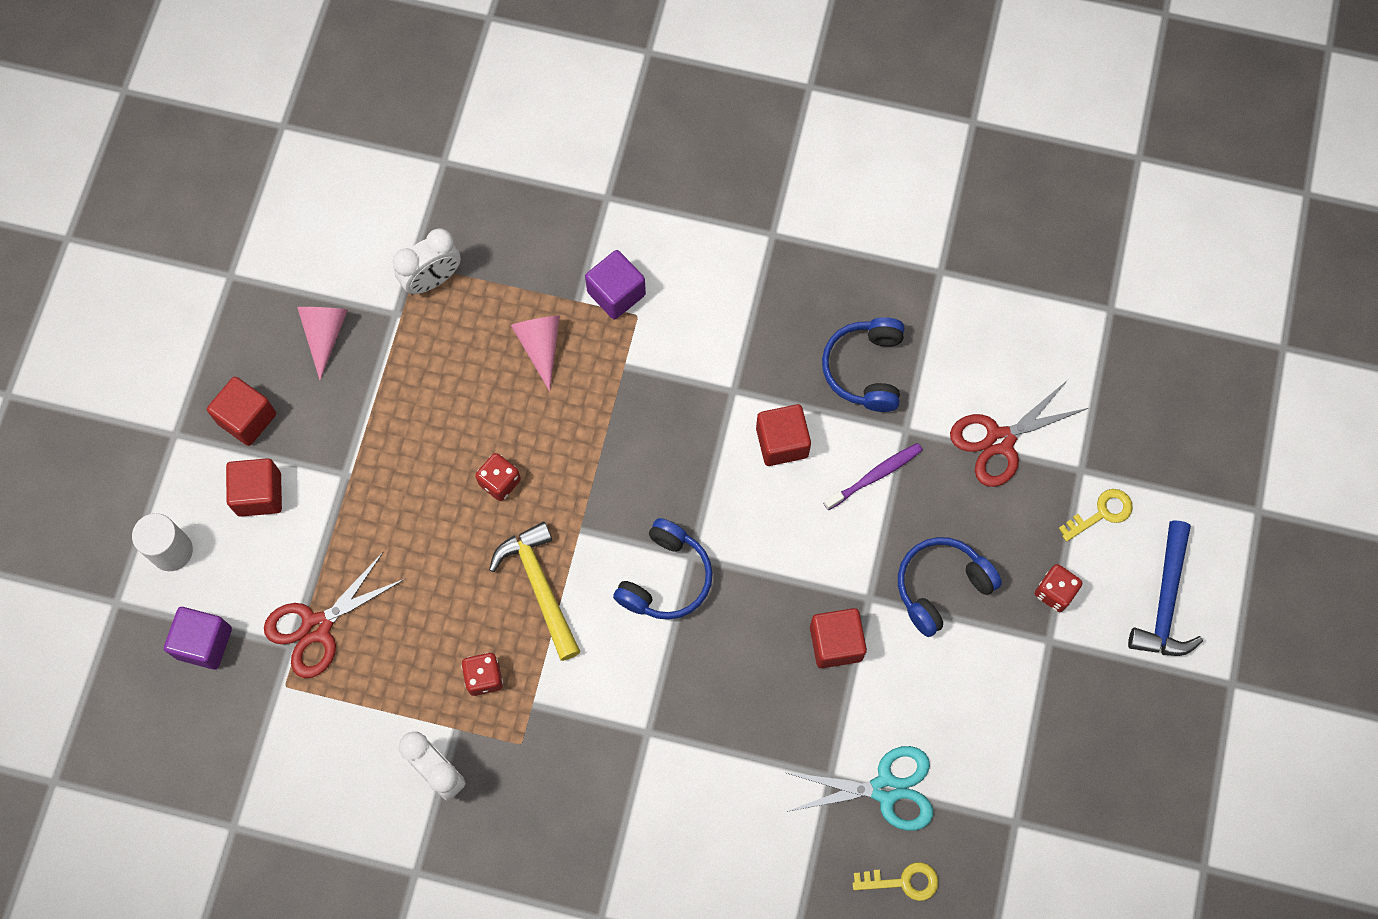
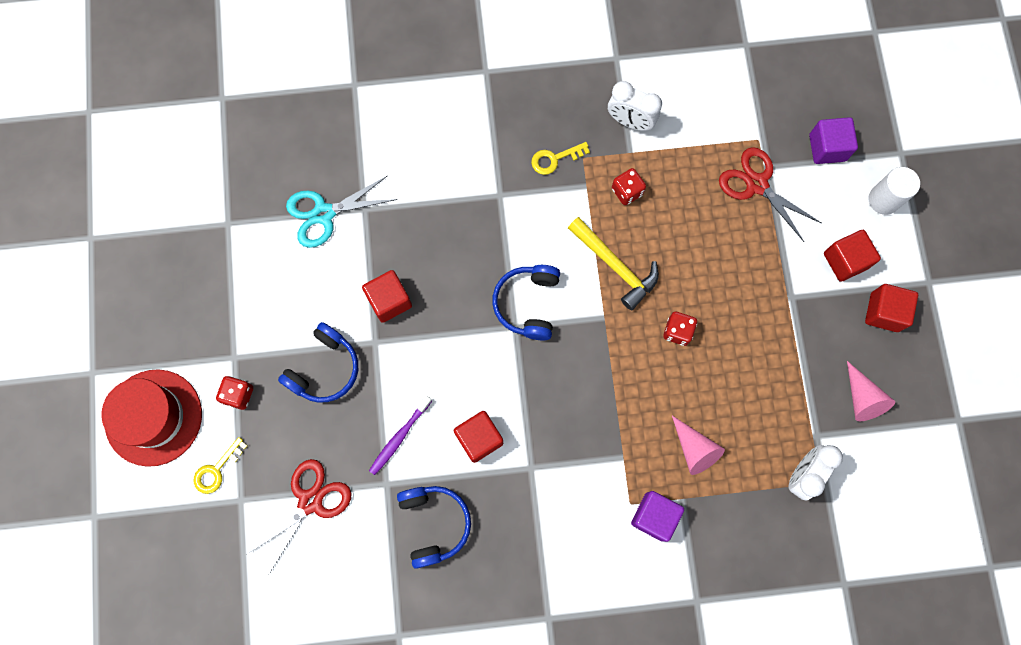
camera: 160 degrees right, 5 degrees up
red scissors [264,552,405,678] -> red scissors turned 75 degrees counterclockwise [719,147,821,242]
yellow key [852,862,938,901] -> yellow key moved to [531,142,590,175]
blue hammer [1128,521,1203,656] -> red hat [101,369,202,467]

